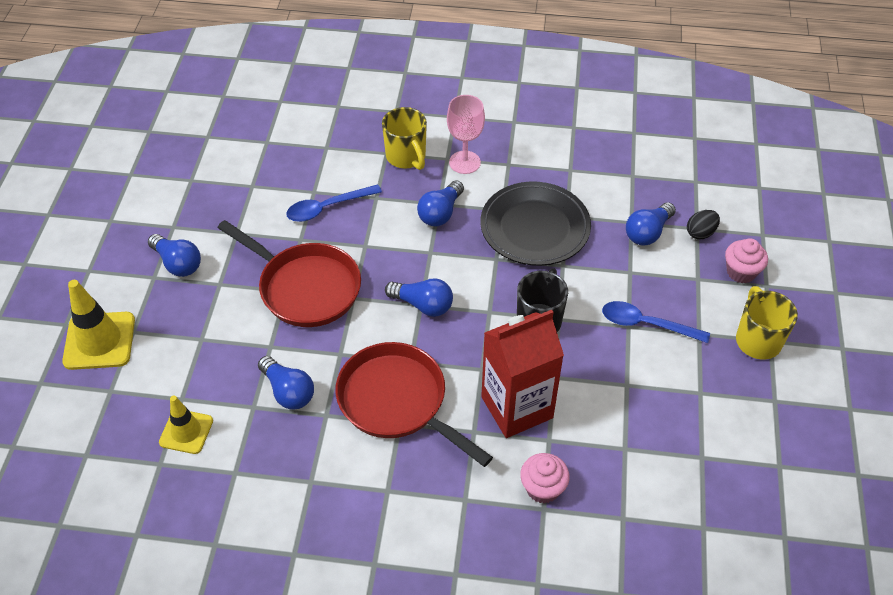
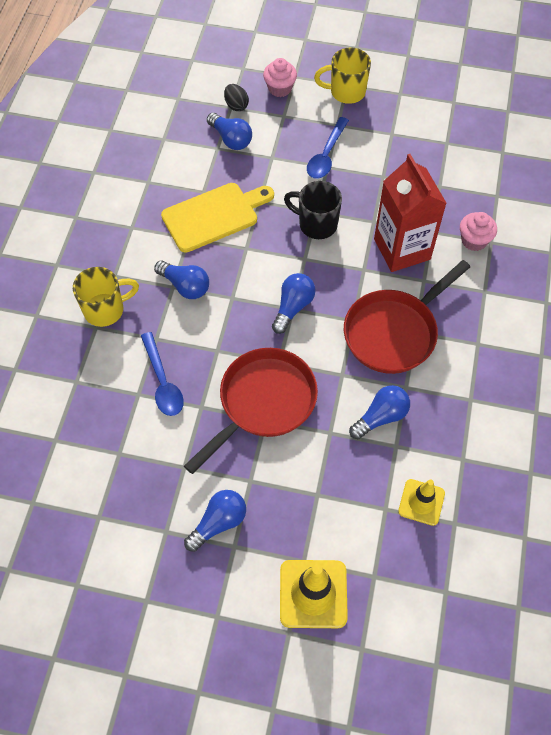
camera: 85 degrees left, 10 degrees up
pink goblet [447,95,485,174] -> none
black plate [480,181,591,266] -> yellow cutting board [161,183,274,253]

